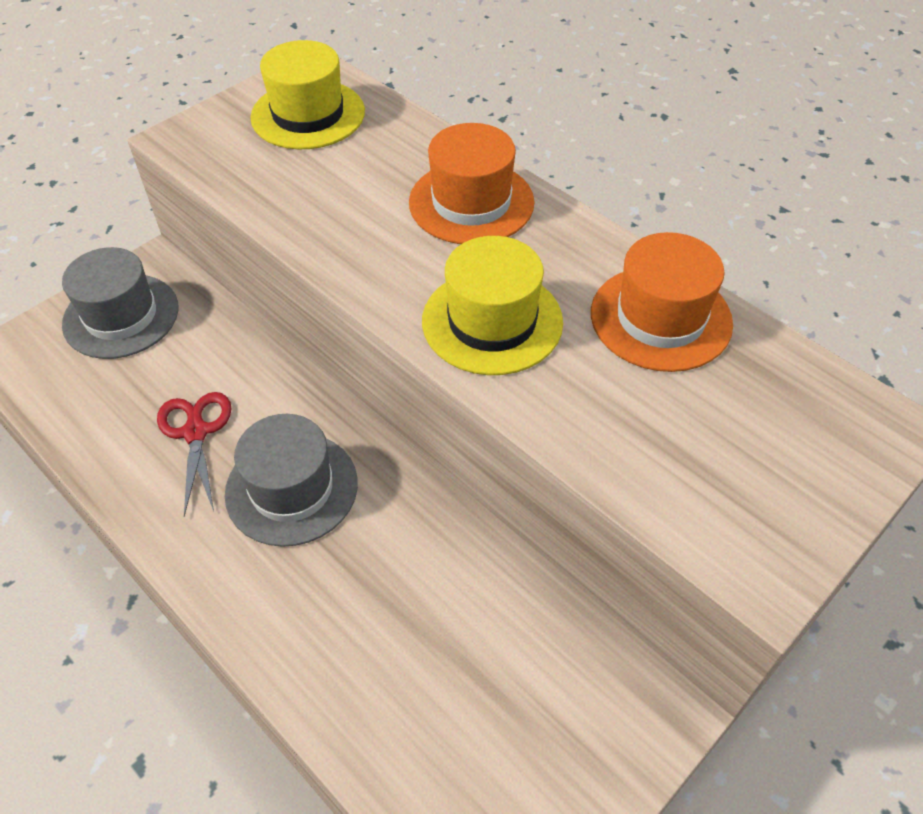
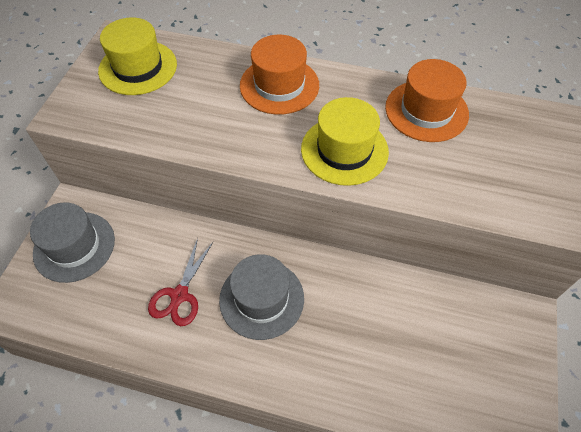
camera: 30 degrees left, 5 degrees up
red scissors [157,392,232,517] -> red scissors turned 120 degrees counterclockwise [148,238,213,326]

